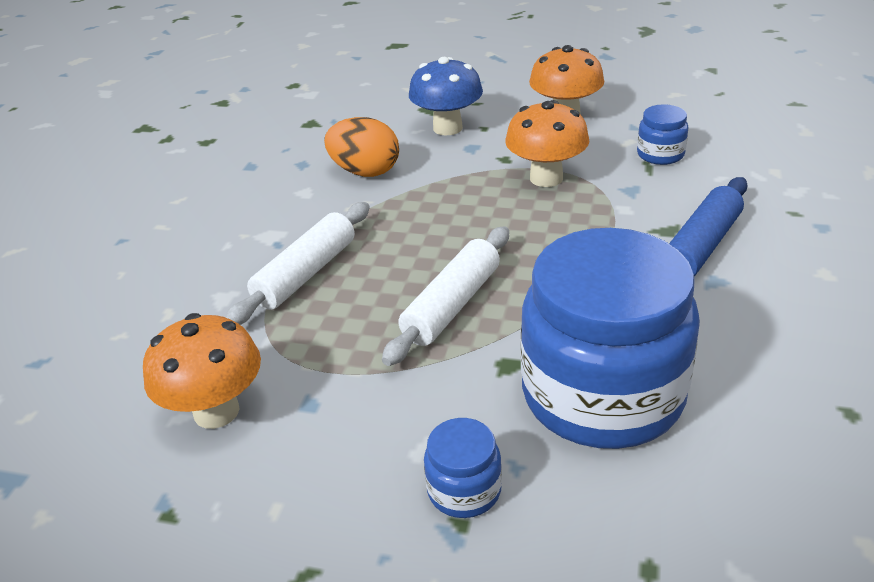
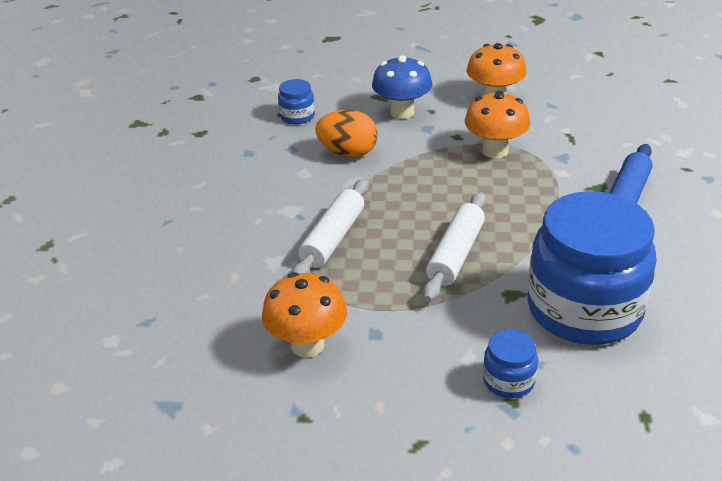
camera: 10 degrees left, 0 degrees up
blue jar [637,104,688,165] -> blue jar moved to [278,79,315,124]

